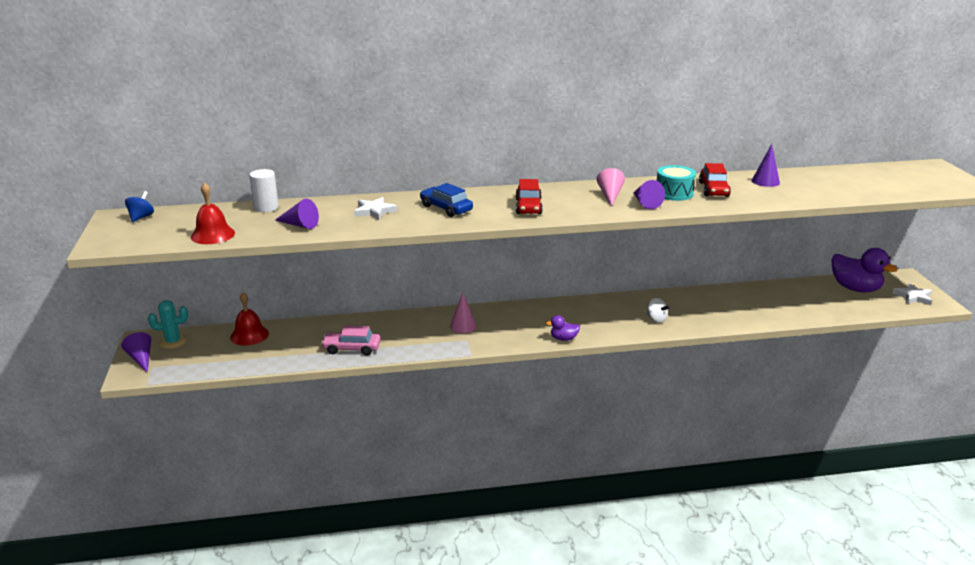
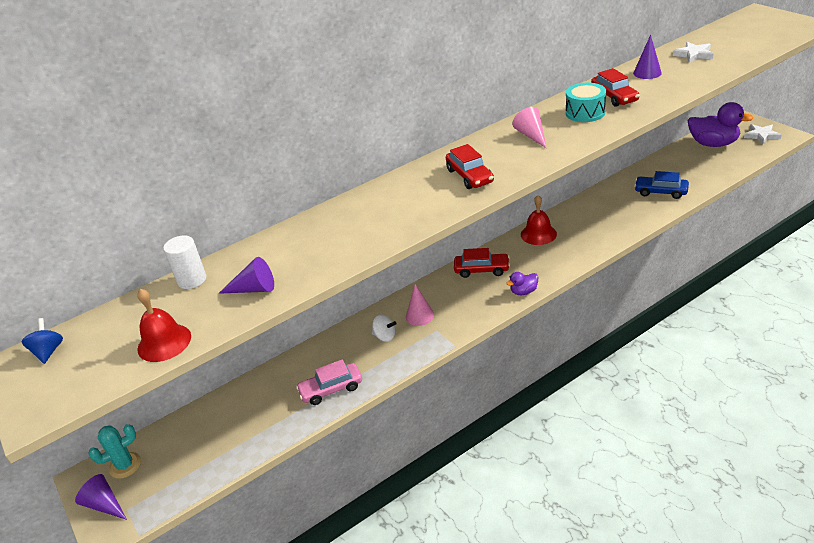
camera: 20 degrees left, 10 degrees up
red bell [230,292,269,346] -> red bell moved to [521,195,557,245]
white star [354,197,397,220] -> white star moved to [673,42,714,63]
blue car [420,183,473,217] -> blue car moved to [634,171,689,199]
purple cone [633,180,665,209] -> none
white spinning top [646,298,670,323] -> white spinning top moved to [372,314,397,342]
none -> red car [454,248,510,278]

